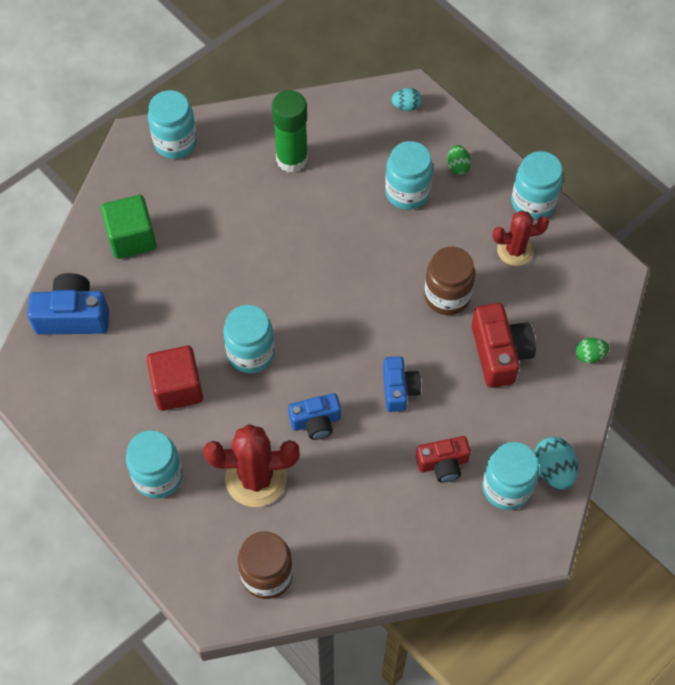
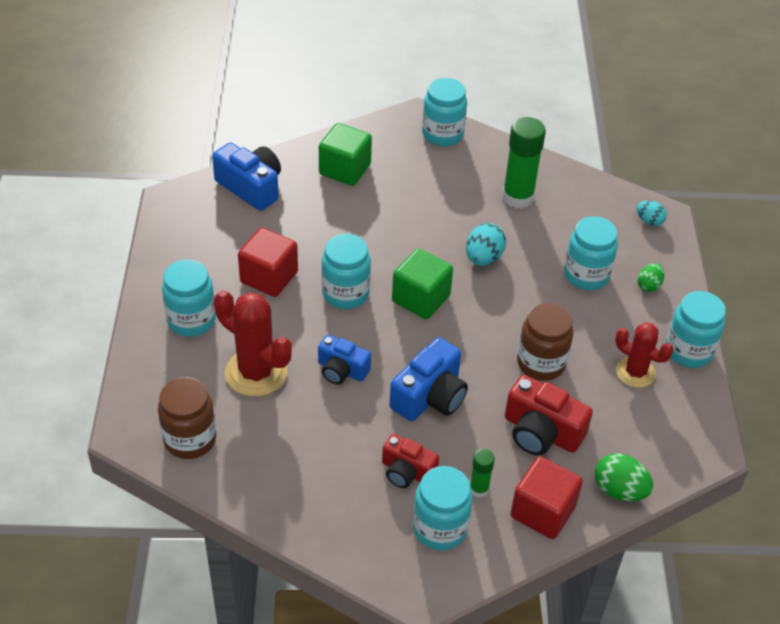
camera: 40 degrees right, 15 degrees down
blue camera [383,356,421,412] -> blue camera [389,337,468,421], size x1.52
red camera [472,303,536,388] -> red camera turned 90 degrees clockwise [505,375,593,455]
turquoise egg [534,437,578,489] -> turquoise egg moved to [466,223,506,266]
green egg [575,338,609,363] -> green egg [595,453,653,501], size x1.57
none -> green cube [392,248,453,319]
none -> green glue stick [470,449,495,498]
none -> red cube [510,457,583,539]

